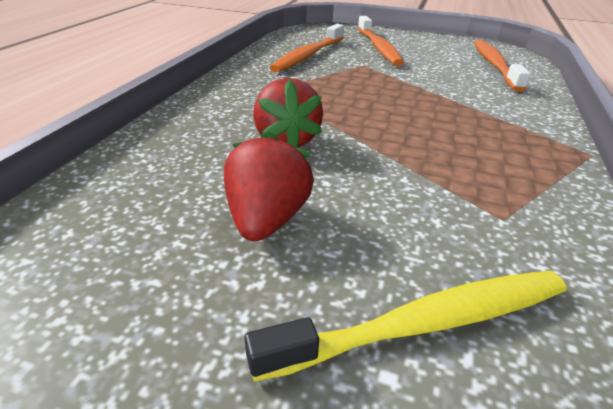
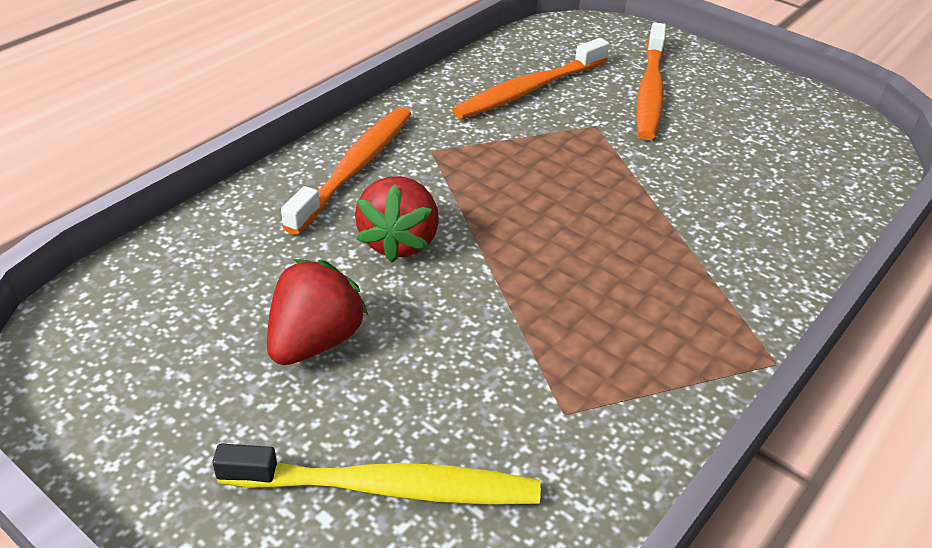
camera: 20 degrees right, 5 degrees up
orange toothbrush [474,40,531,92] -> orange toothbrush moved to [281,107,411,235]

